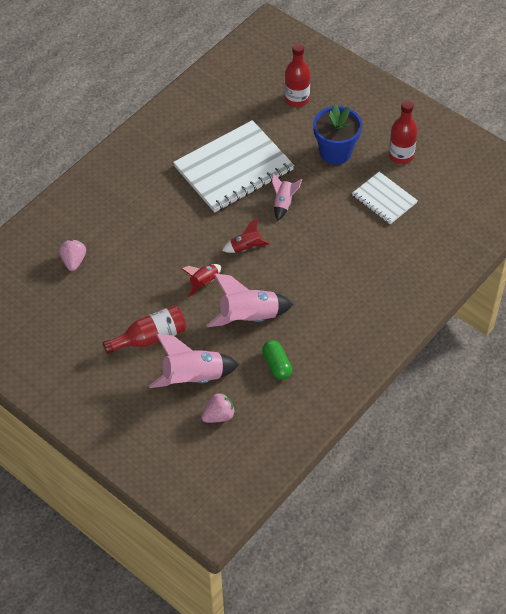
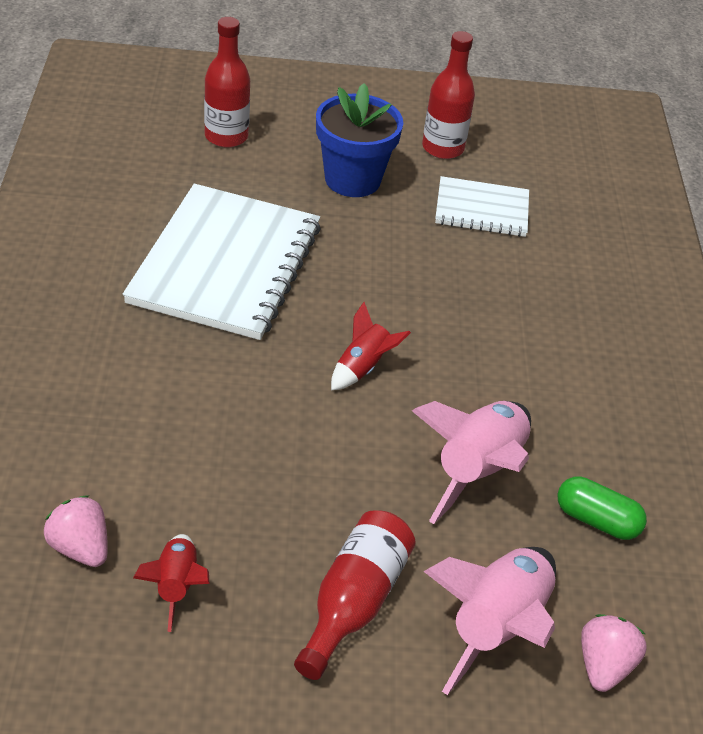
camera: 45 degrees left, 10 degrees down
red rocket [182,264,221,297] -> red rocket moved to [133,534,209,632]
pink rocket [272,173,302,220] -> none

